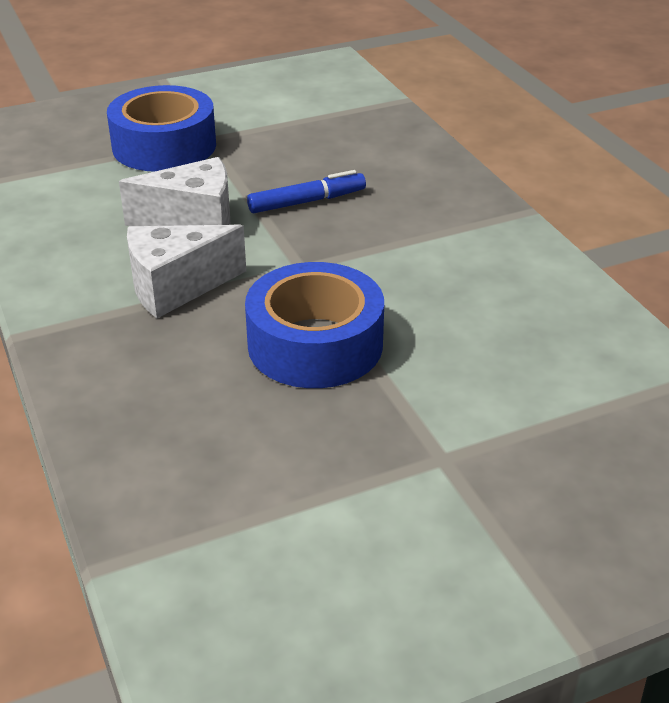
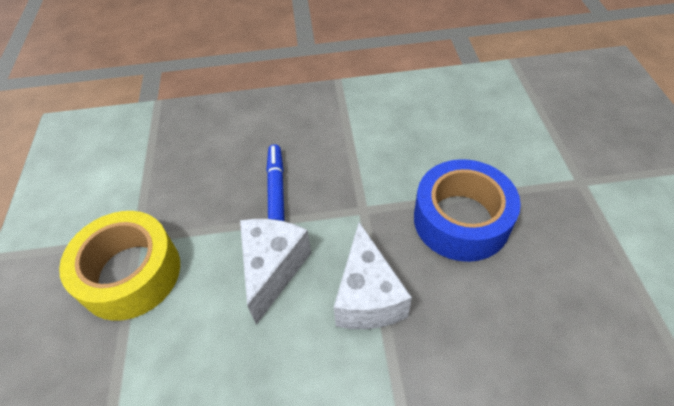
camera: 70 degrees left, 15 degrees up
blue tape [107,85,216,172] -> yellow tape [59,211,180,321]

